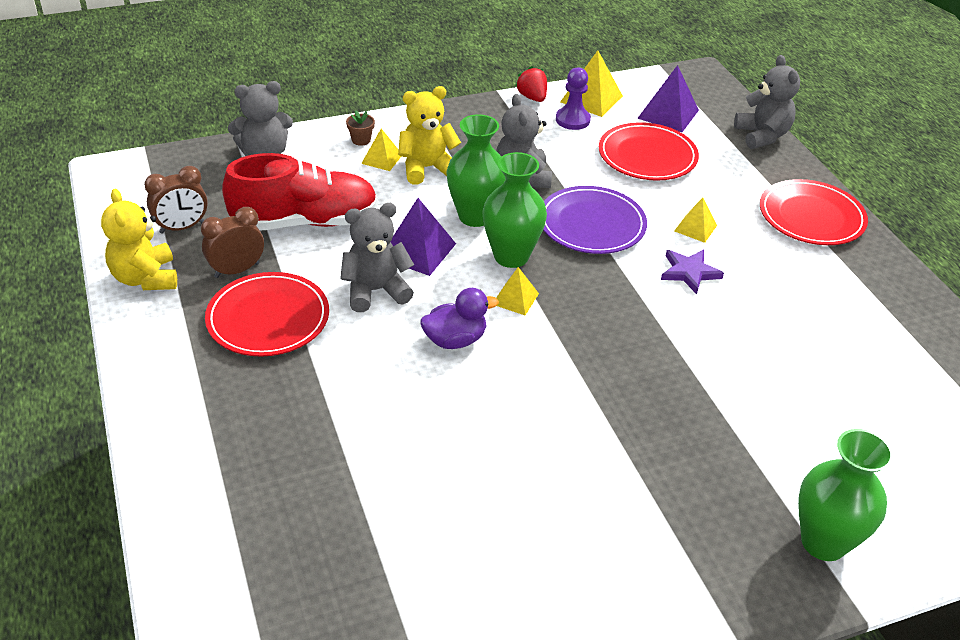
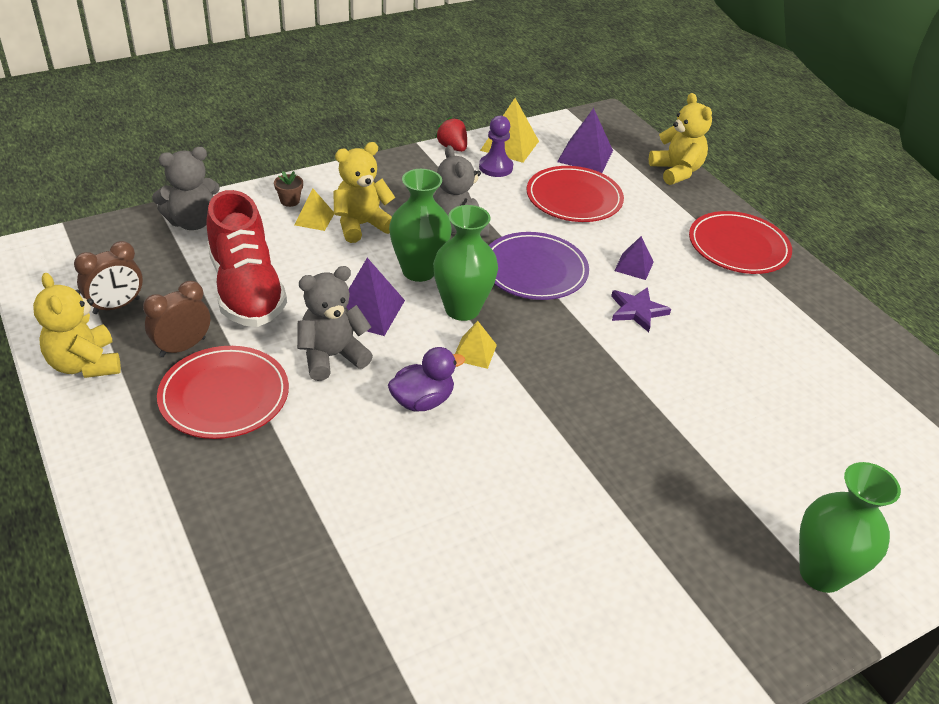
camera: 10 degrees left, 0 degrees up
red shoe [222,153,378,230] -> red shoe turned 90 degrees clockwise [206,190,287,327]
yellow pyramid [674,197,717,243] -> purple pyramid [614,236,654,280]
grey teddy bear [734,55,800,149] -> yellow teddy bear [649,93,712,185]

